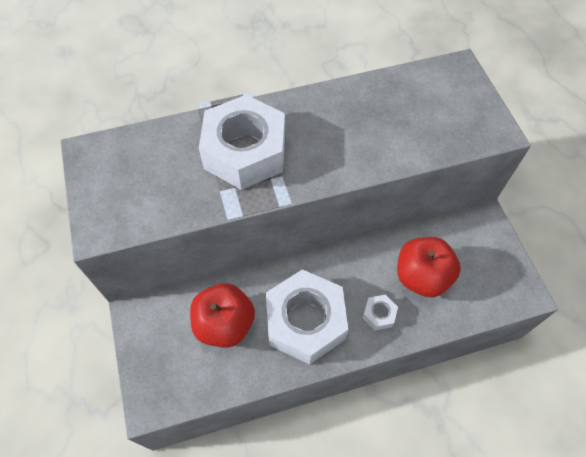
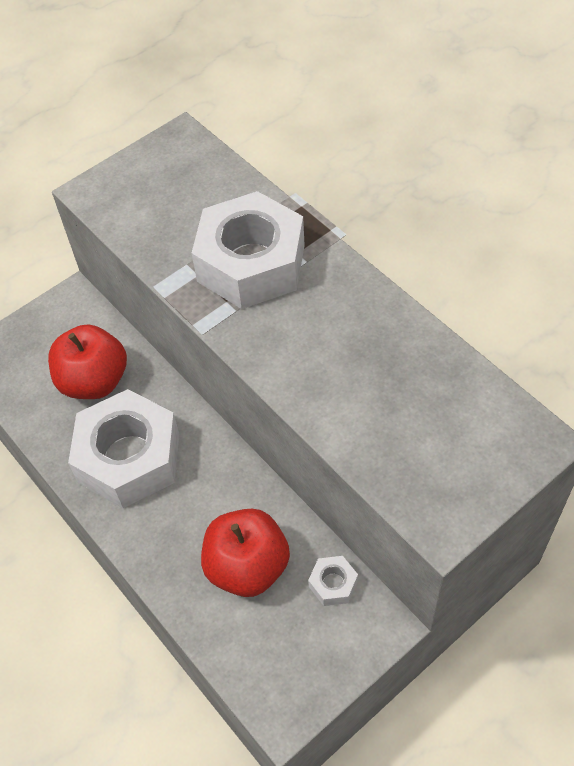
camera: 70 degrees right, 5 degrees down
white nut [363,295,398,331] -> white nut moved to [308,556,358,606]

